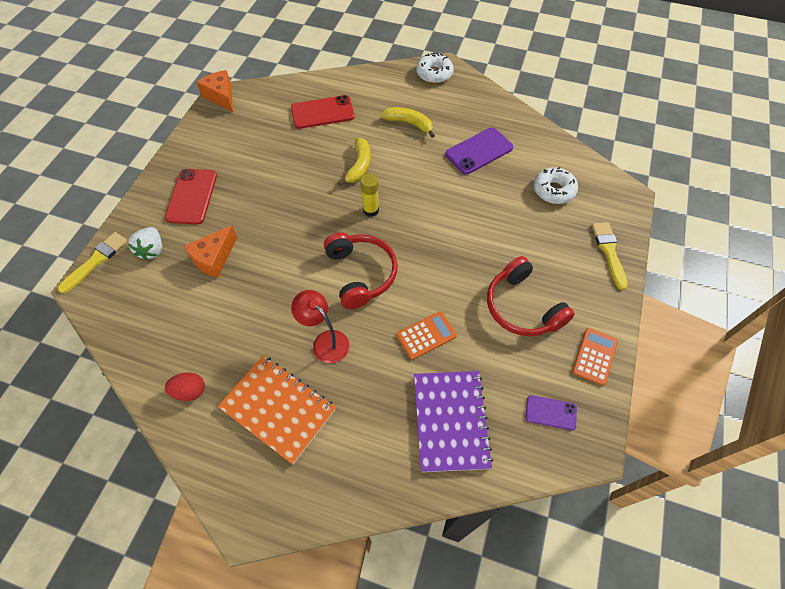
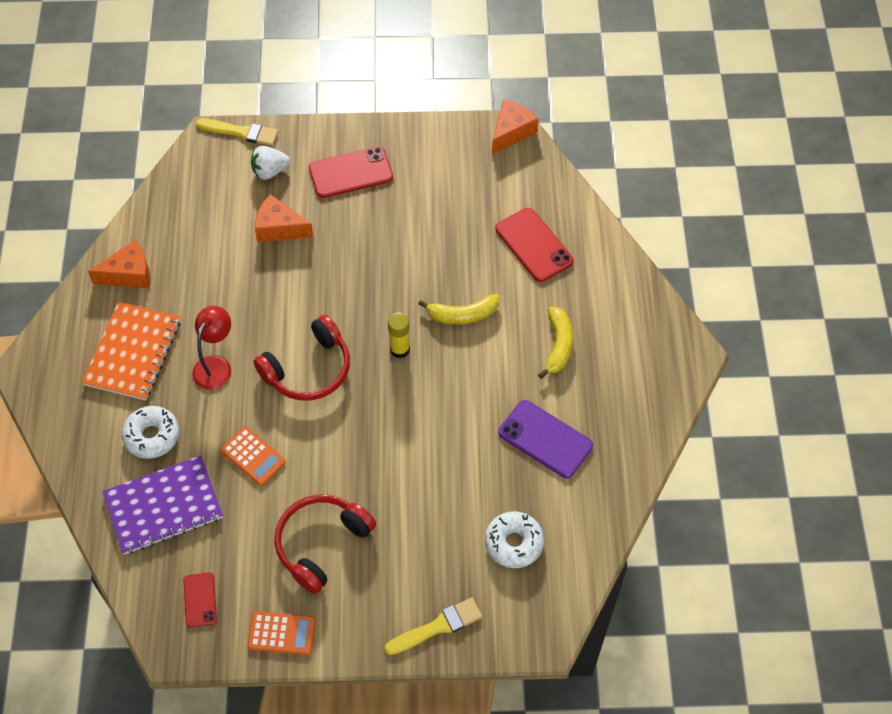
camera: 70 degrees right, 0 degrees up
red egg [165,372,205,401] -> orange cheese [88,240,151,289]
white donut [416,52,454,83] -> white donut moved to [122,406,179,459]
purple phone [526,395,577,430] -> red phone [183,572,217,628]

